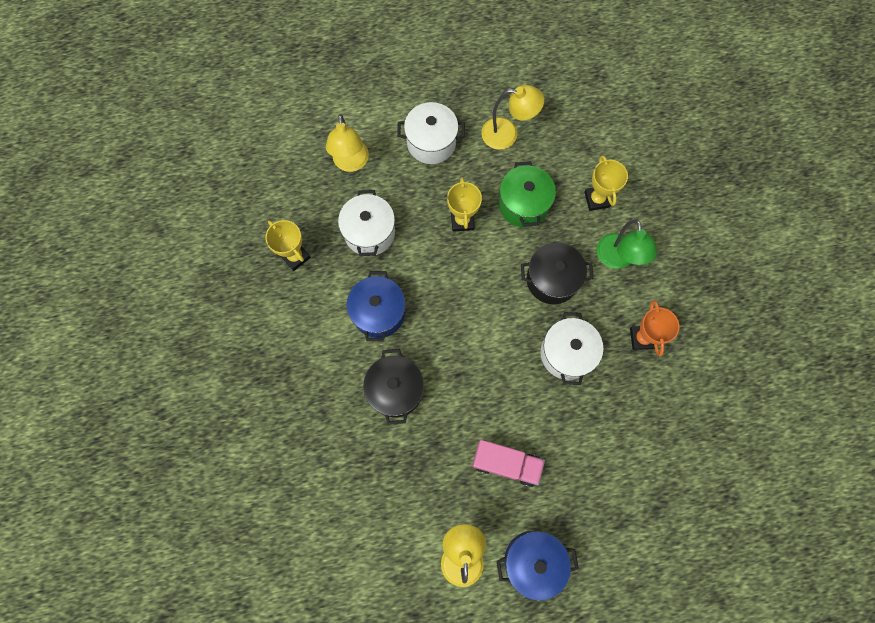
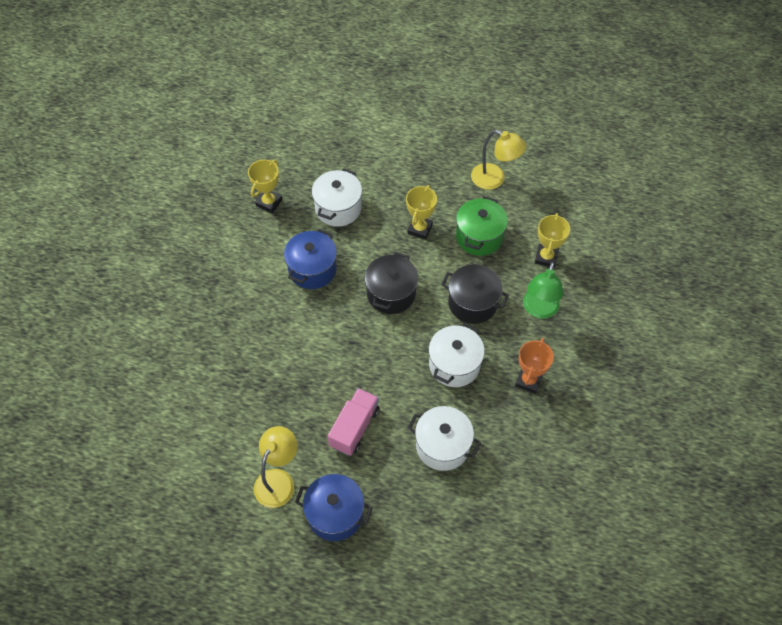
camera: 25 degrees right, 15 degrees down
yellow trophy [265,220,311,271] -> yellow trophy turned 45 degrees clockwise [248,160,282,213]
yellow lamp [326,114,369,172] -> none
black pot [363,349,424,425] -> black pot moved to [365,252,418,314]
white pot [397,102,465,164] -> white pot moved to [408,406,481,471]
pink truck [472,440,545,487] -> pink truck turned 105 degrees counterclockwise [328,388,380,456]

